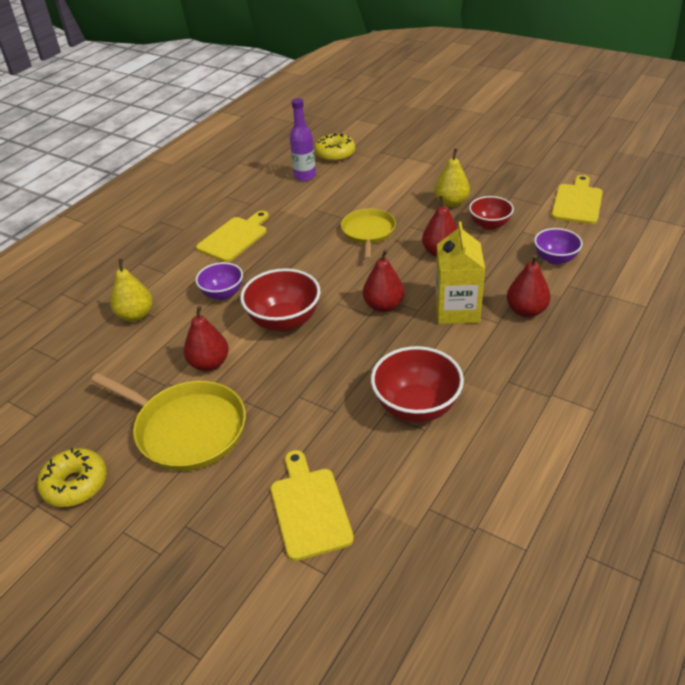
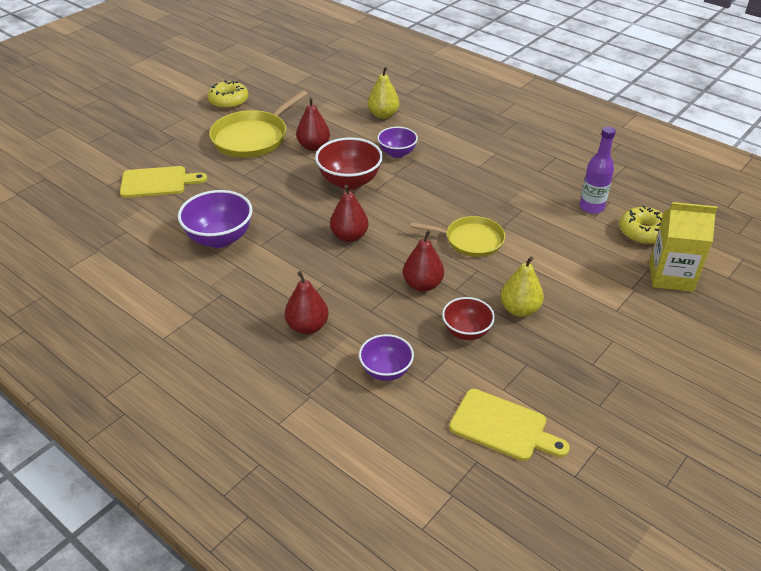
camera: 95 degrees right, 0 degrees up
yellow cutting board [196,211,269,262] -> none
red bowl [371,346,464,423] -> purple bowl [178,190,253,248]
yellow carton [435,221,485,324] -> yellow carton moved to [649,202,717,292]

